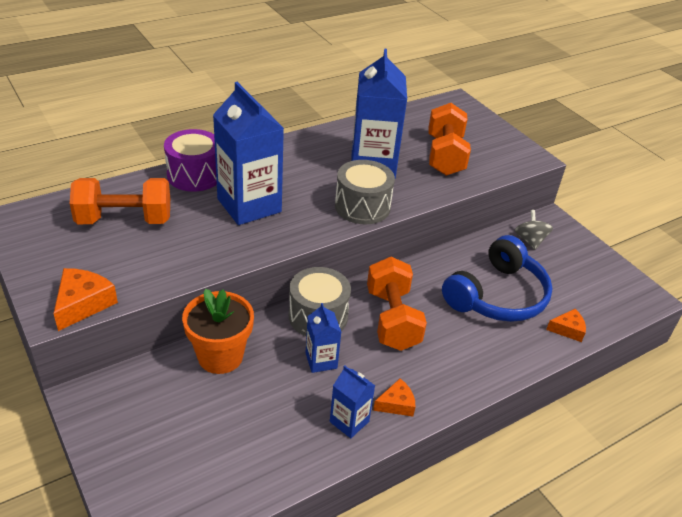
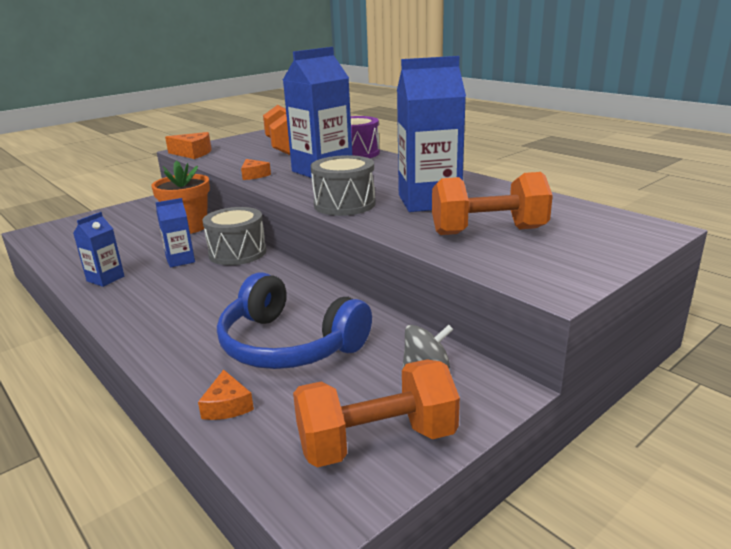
camera: 85 degrees right, 15 degrees down
orange dumbbell [367,257,427,351] -> orange dumbbell moved to [293,359,460,467]
orange cheese [373,379,415,417] -> orange cheese moved to [241,159,271,180]

